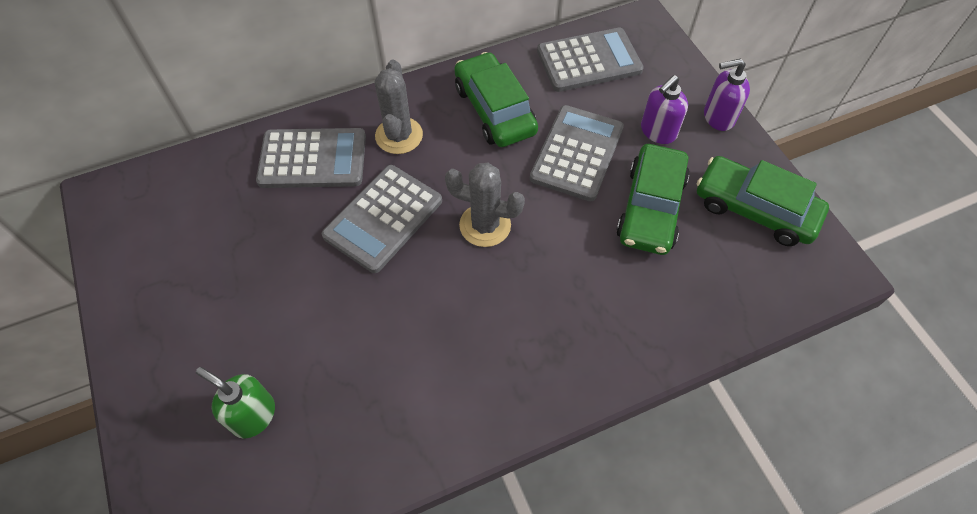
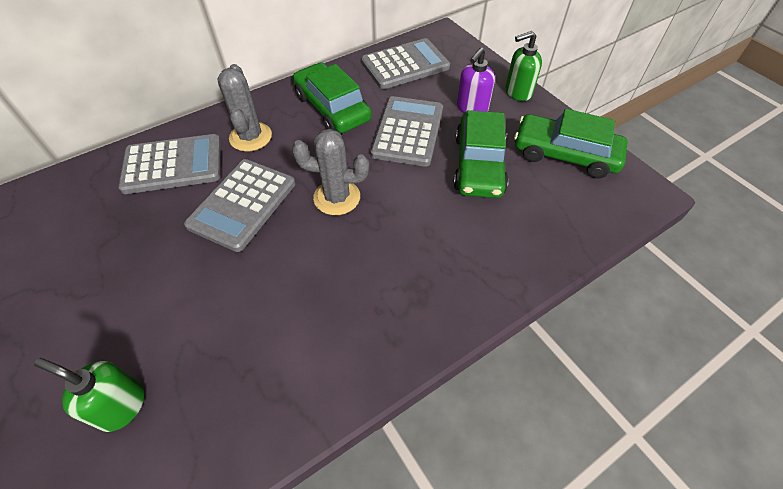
camera: 10 degrees left, 5 degrees down
purple soap dispenser [704,59,750,131] -> green soap dispenser [505,31,542,101]

